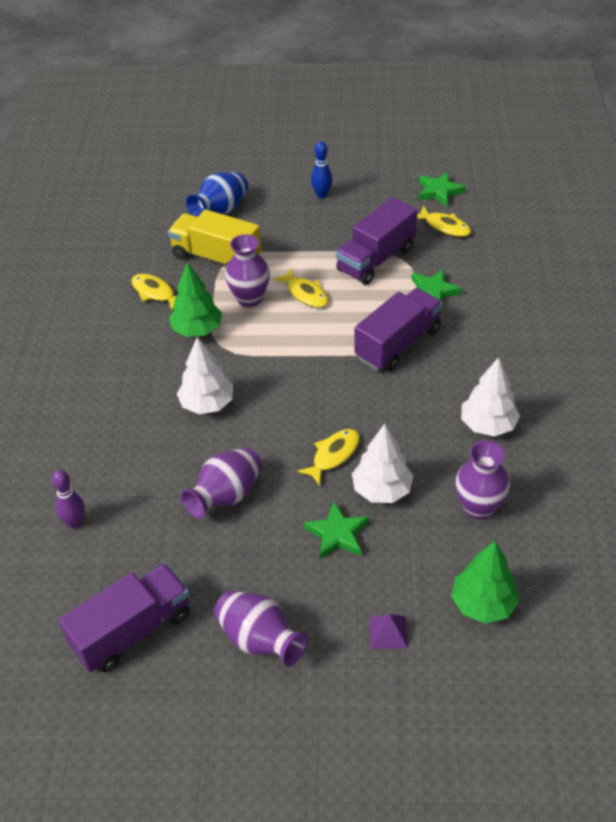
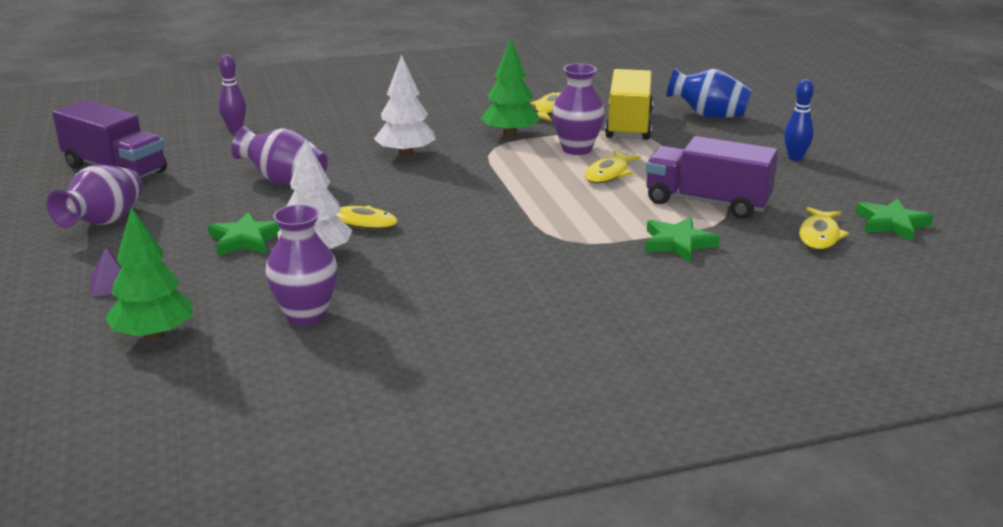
camera: 70 degrees right, 20 degrees down
purple truck [354,288,443,371] -> none
white tree [461,357,520,437] -> none

